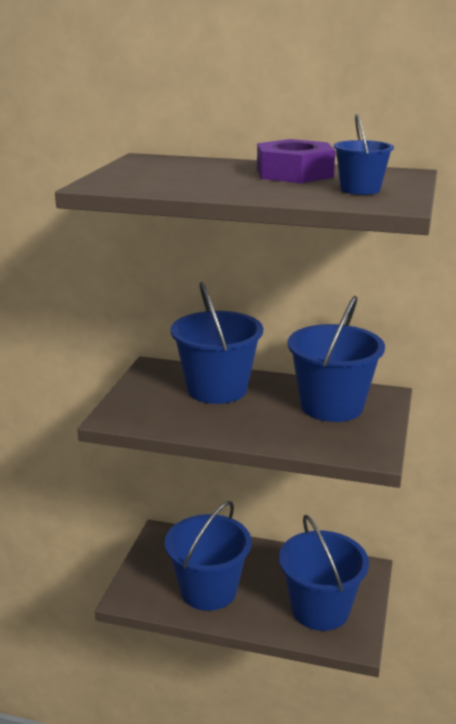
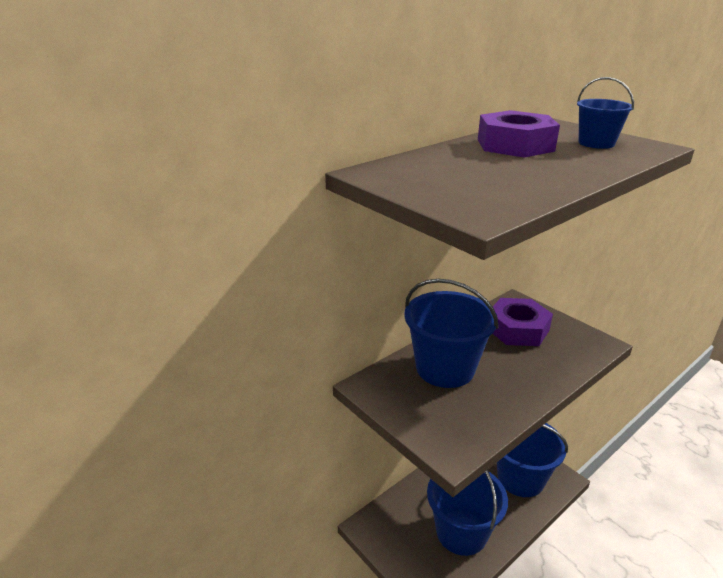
camera: 55 degrees left, 5 degrees up
blue bucket [288,296,385,422] -> purple nut [492,298,553,346]

